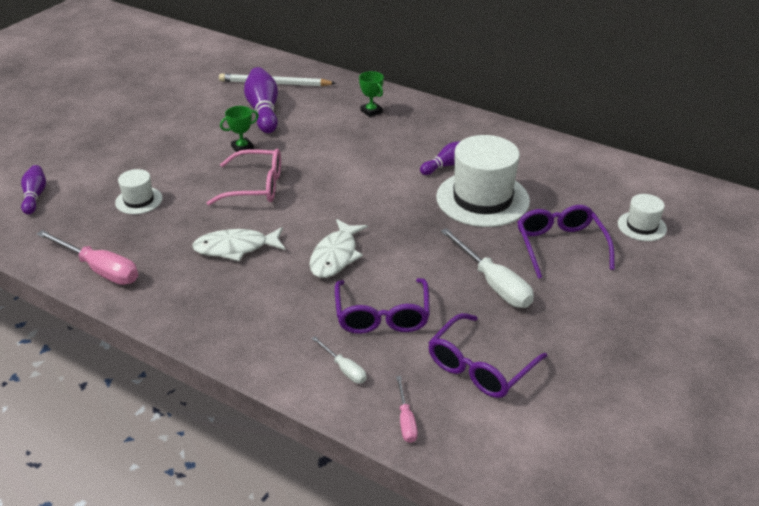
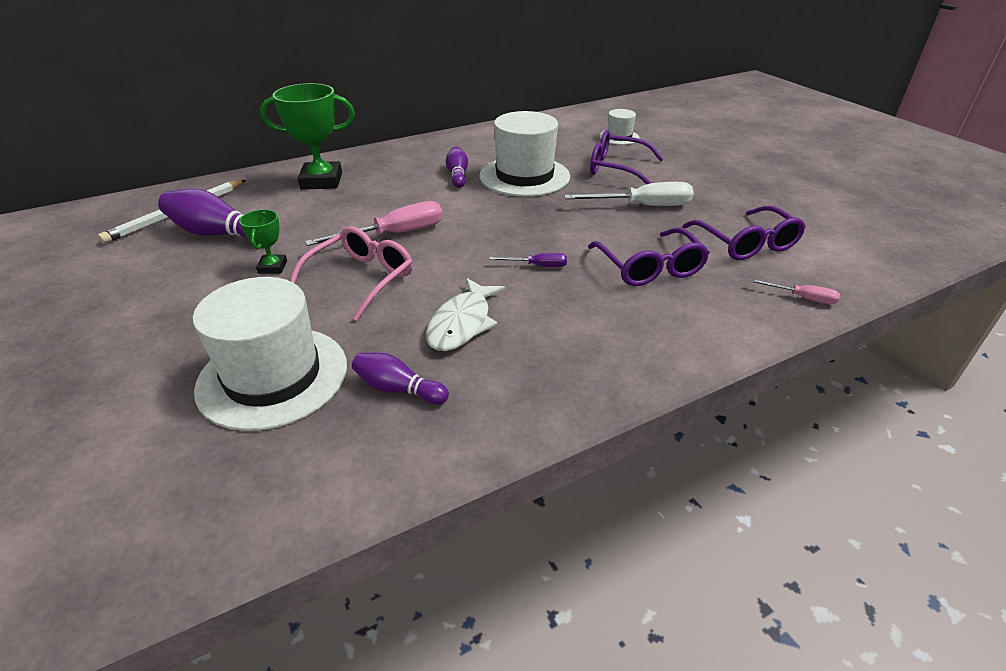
camera: 60 degrees left, 0 degrees up
purple bowling pin [21,165,46,214] -> purple bowling pin moved to [352,353,449,405]
pink screwdriver [37,230,138,285] -> pink screwdriver moved to [305,201,443,246]
white hat [115,169,162,214] -> white hat [193,277,347,431], size x2.02
white fish [309,219,368,278] -> purple screwdriver [489,253,567,267]
white screwdriver [312,337,367,383] -> none
purple glasses [335,278,430,334] -> purple glasses turned 45 degrees clockwise [588,228,710,286]
green trophy [359,71,384,117] -> green trophy [260,83,355,190], size x1.96

